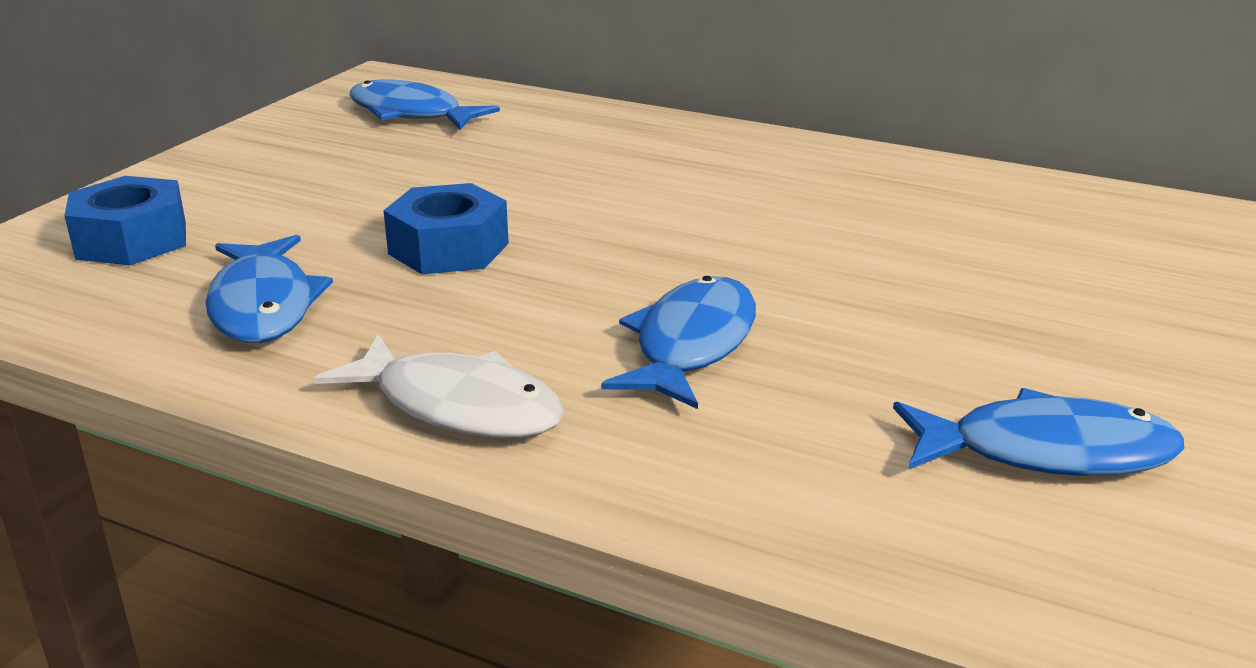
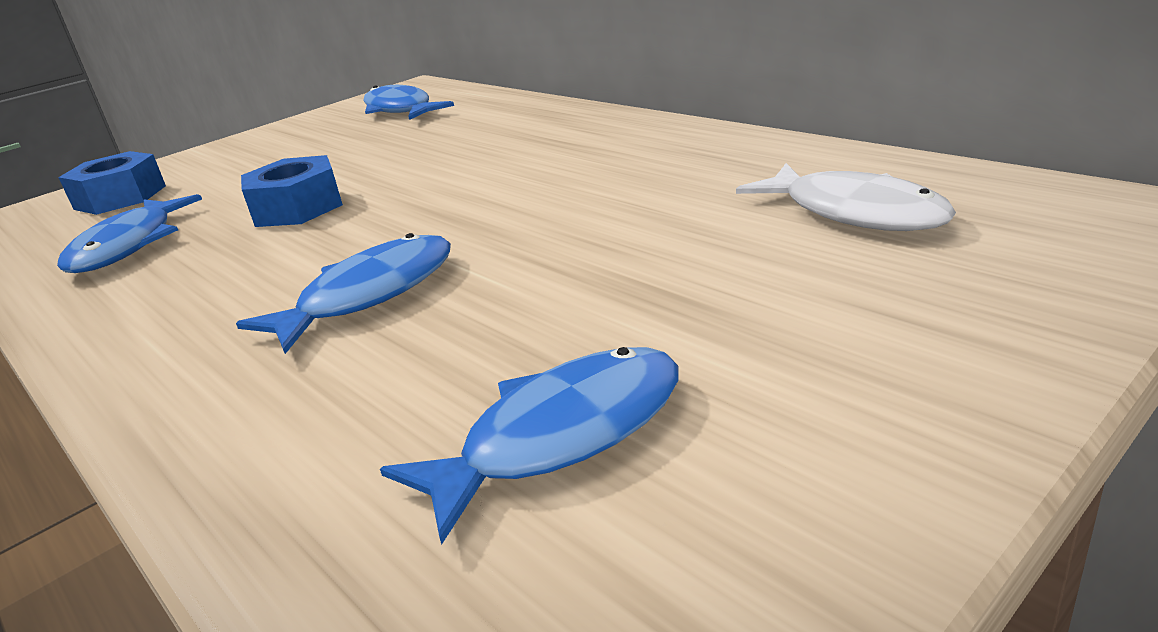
camera: 25 degrees right, 0 degrees up
white fish [314,334,564,438] -> white fish moved to [736,163,956,231]
blue fish [893,388,1185,476] -> blue fish turned 60 degrees counterclockwise [380,347,679,544]

